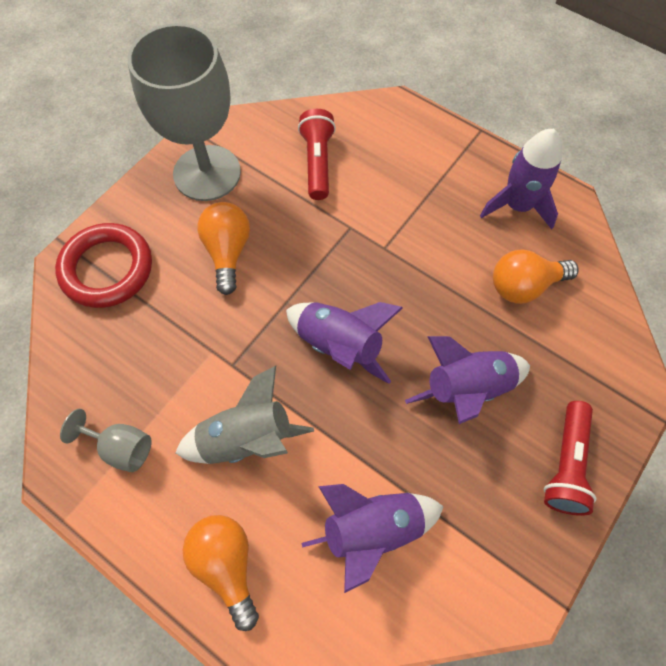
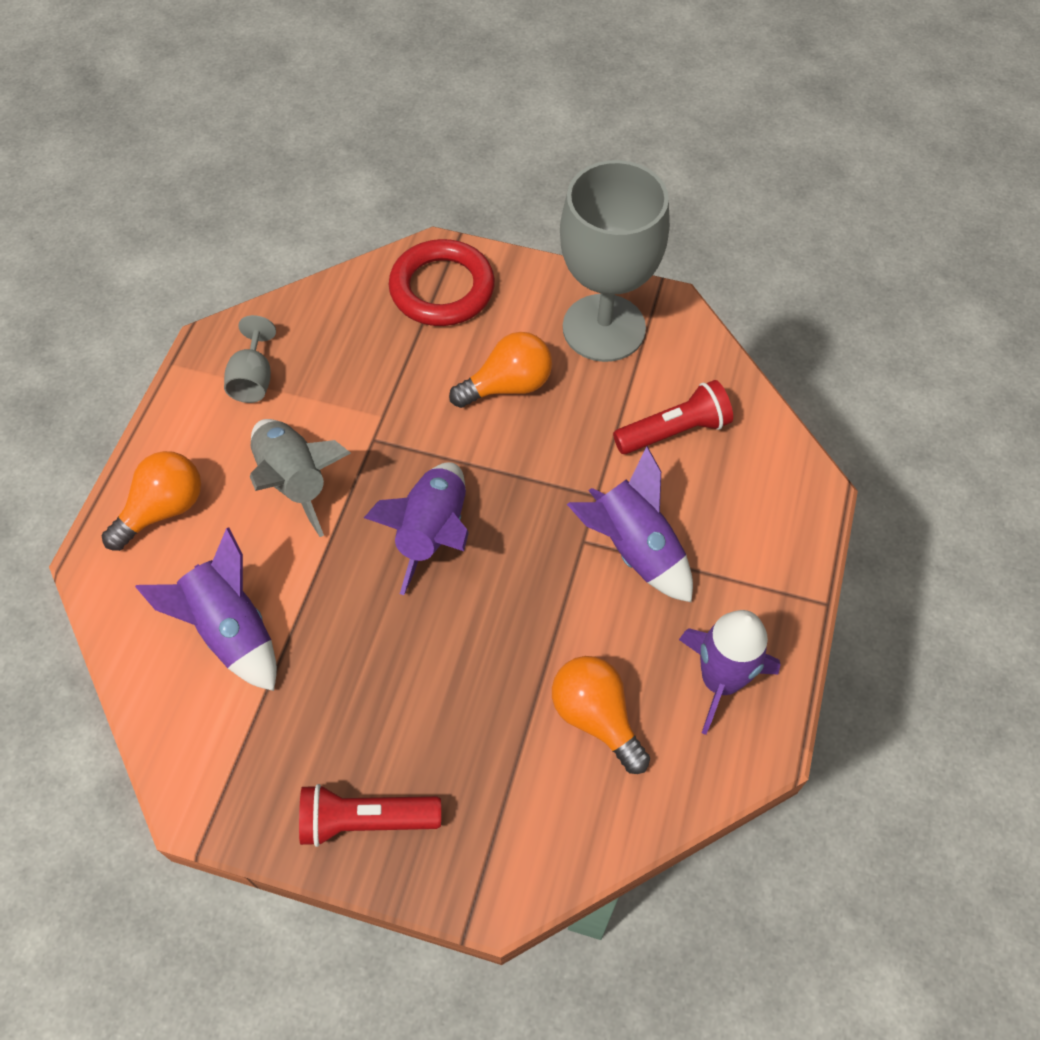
camera: 70 degrees right, 5 degrees down
purple rocket [405,336,530,424] -> purple rocket moved to [567,446,693,603]

